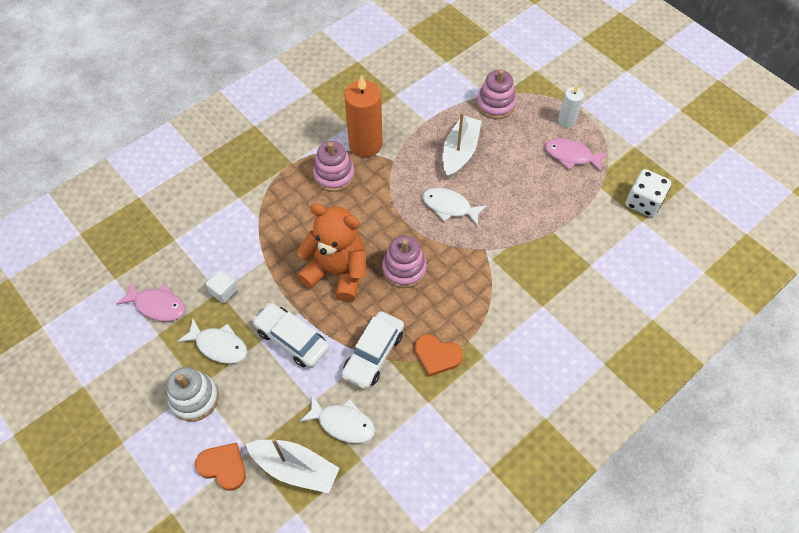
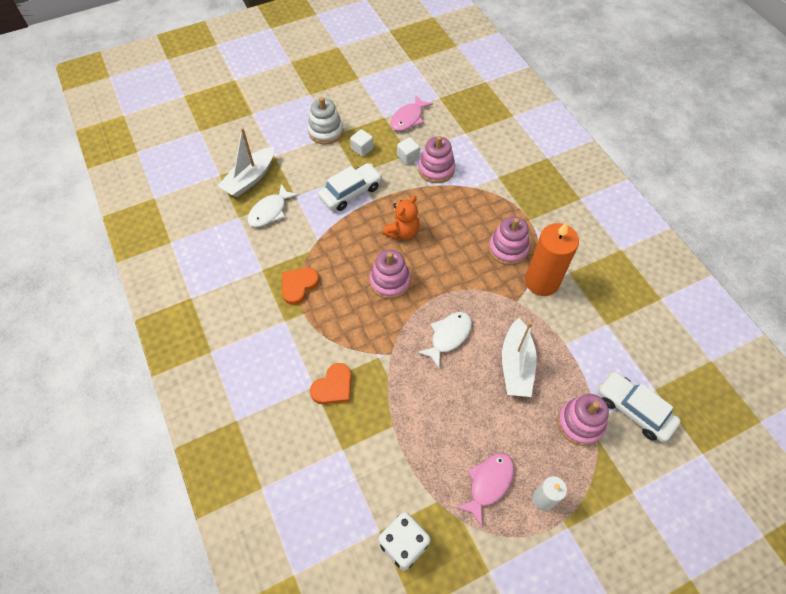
camera: 105 degrees right, 0 degrees up
white fish [177,319,247,364] -> white cube [350,129,373,157]
orange heart [195,443,246,491] -> orange heart moved to [310,363,352,404]
orange teddy bear [296,203,366,302] -> orange teddy bear [382,196,420,240], size x0.59
white car [342,311,404,389] -> white car moved to [598,372,681,442]
white boat [442,112,482,178] -> white boat turned 60 degrees clockwise [502,318,537,397]
none -> pink stacking toy [418,136,455,183]

